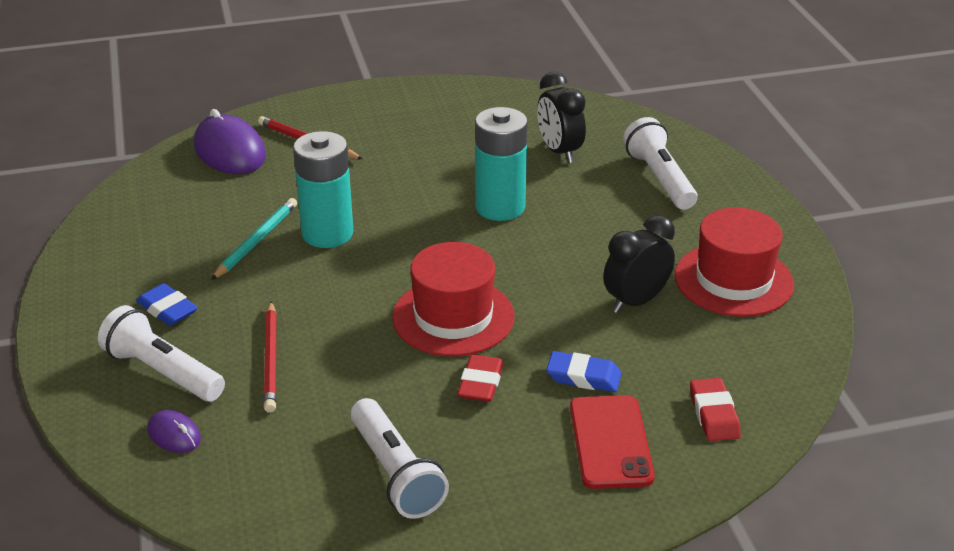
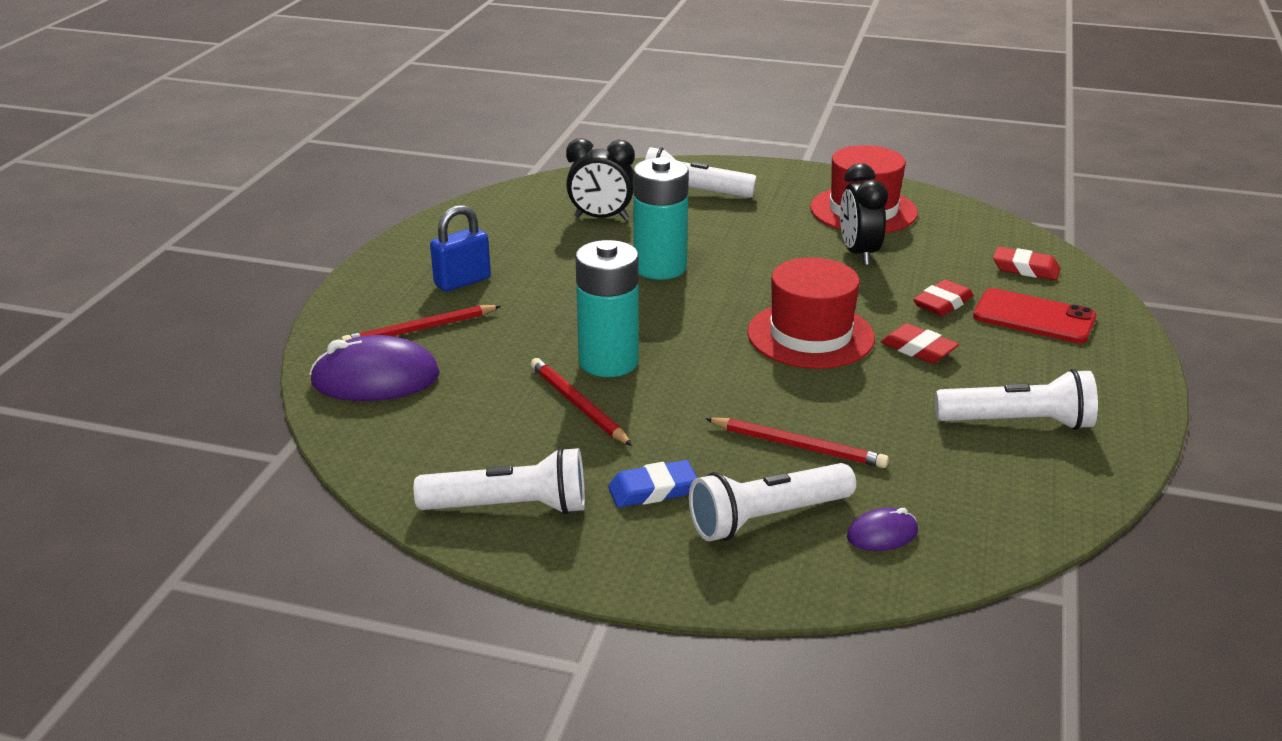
camera: 60 degrees left, 5 degrees down
turquoise pencil [211,198,297,280] -> red pencil [531,358,632,446]
blue eraser [546,351,622,392] -> red eraser [913,280,973,316]
none -> white flashlight [414,447,585,514]
none -> blue padlock [430,205,491,292]

